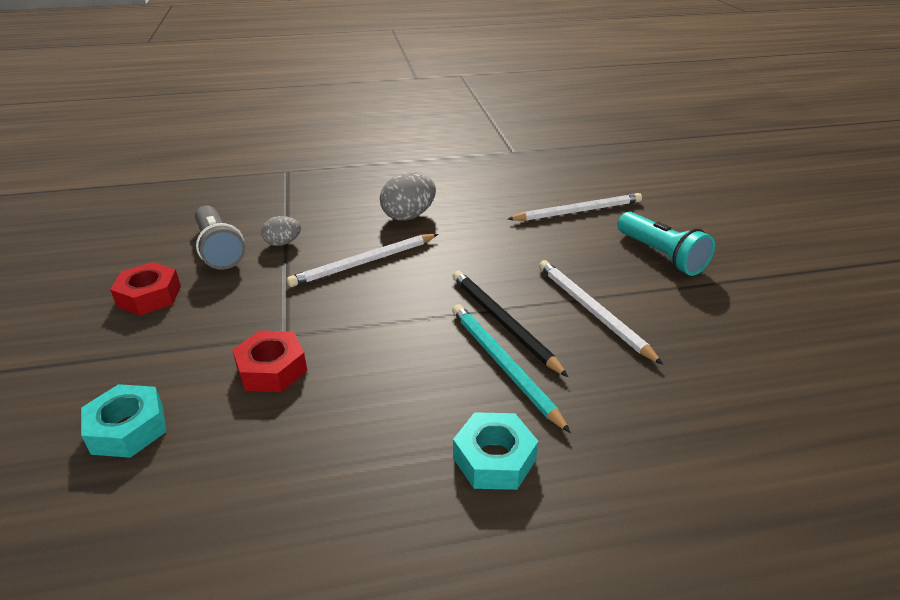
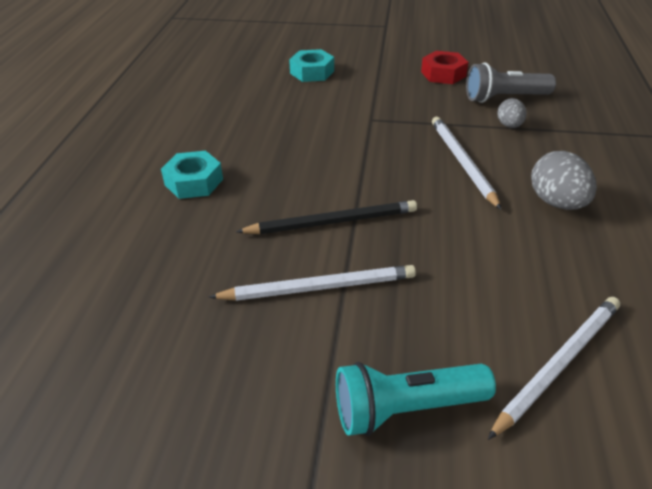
camera: 110 degrees right, 5 degrees up
red nut [232,330,307,392] -> none
turquoise pencil [452,304,571,433] -> none
white pencil [508,193,642,221] -> white pencil turned 135 degrees counterclockwise [488,297,620,440]

